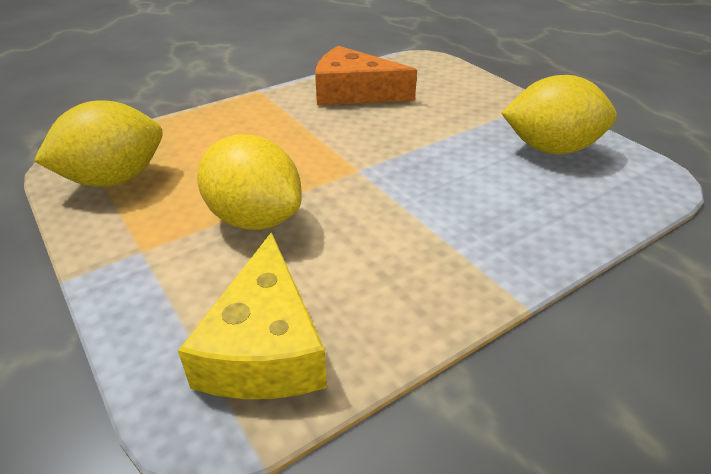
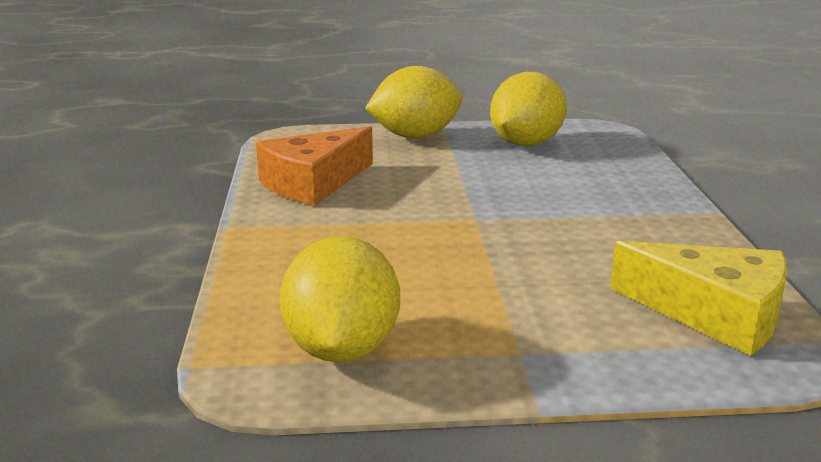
camera: 60 degrees left, 15 degrees down
yellow lemon [197,135,302,230] -> yellow lemon moved to [365,66,463,138]

